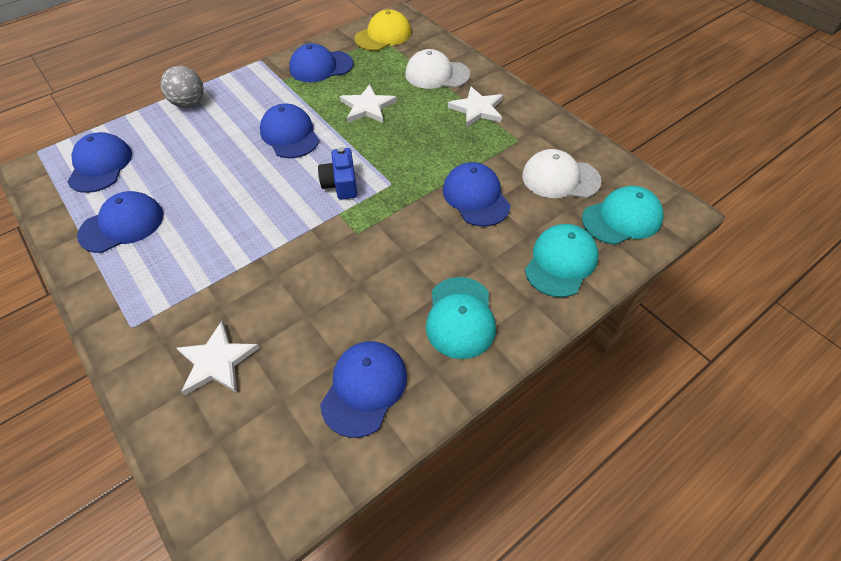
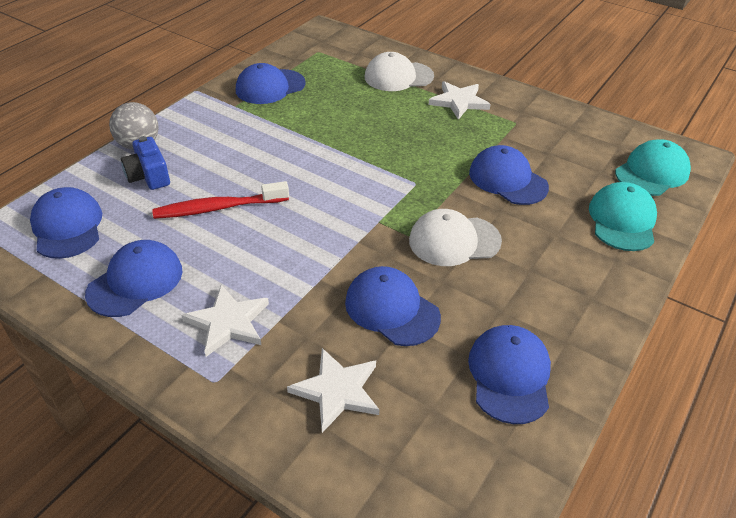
camera: 20 degrees left, 10 degrees down
blue cap [260,104,319,158] -> blue cap moved to [345,266,441,346]
blue camera [318,147,357,200] -> blue camera moved to [121,136,170,190]
white star [340,84,397,123] -> white star moved to [181,285,269,357]
yellow cap [354,9,411,51] -> none
turquoise cap [426,277,496,359] -> none
white cap [522,149,602,198] -> white cap moved to [409,209,502,266]
none -> red toothbrush [152,181,289,219]

